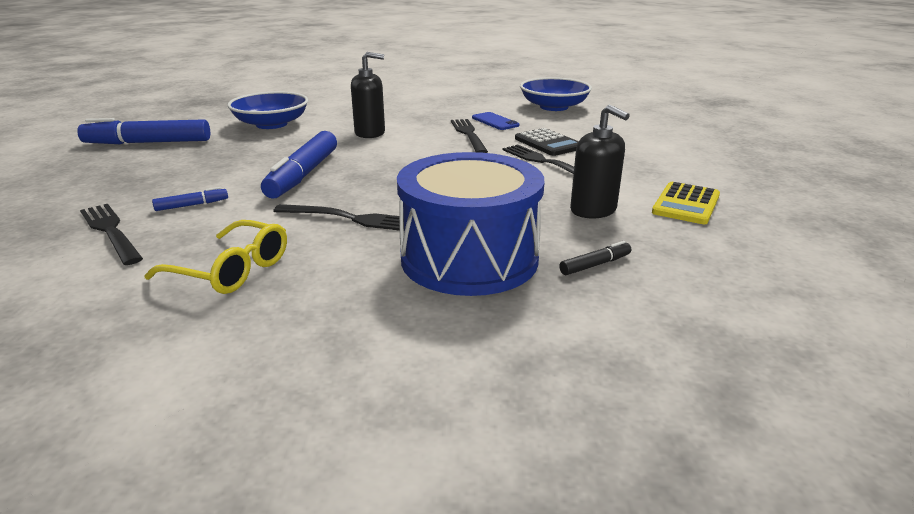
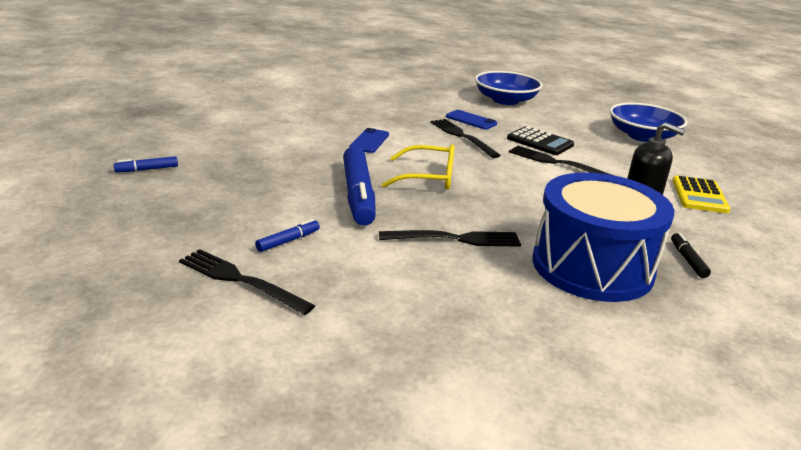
camera: 20 degrees left, 0 degrees up
blue marker [77,118,210,144] -> blue marker [114,156,178,172], size x0.45
yellow glasses [144,220,287,294] -> yellow glasses moved to [381,144,455,190]
blue bowl [227,91,308,129] -> blue bowl moved to [610,103,688,142]
black soap dispenser [351,52,385,138] -> blue phone [349,128,389,153]
black marker [559,241,631,275] -> black marker turned 45 degrees counterclockwise [671,233,711,278]

